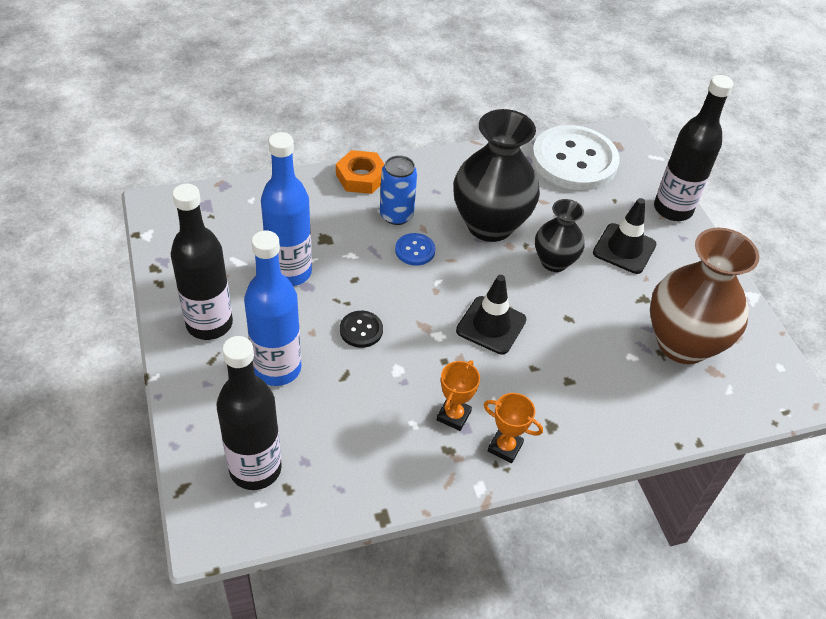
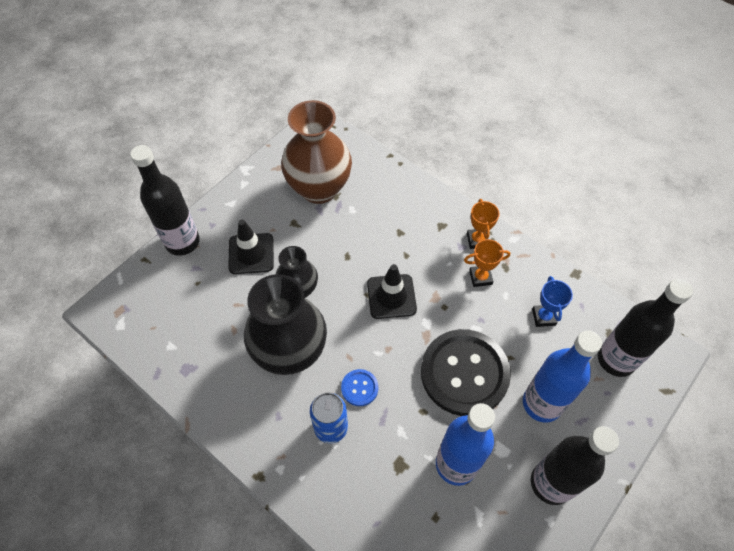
camera: 120 degrees left, 10 degrees up
orange nut [336,150,385,194] -> none
black button [340,311,383,348] -> black button [421,329,511,416], size x2.39
white button [532,125,620,190] -> none
none -> blue trophy [532,276,573,327]

